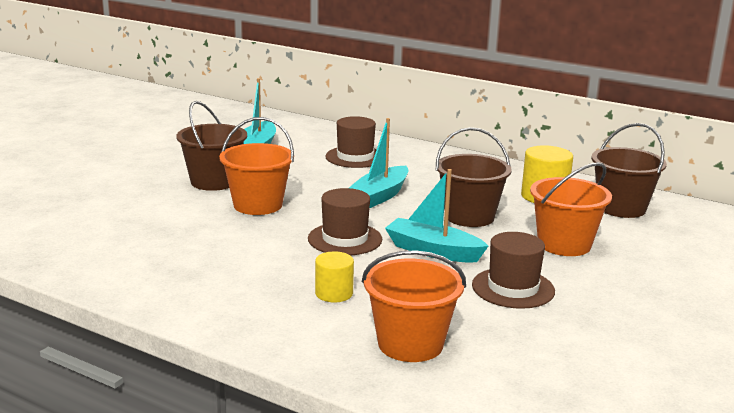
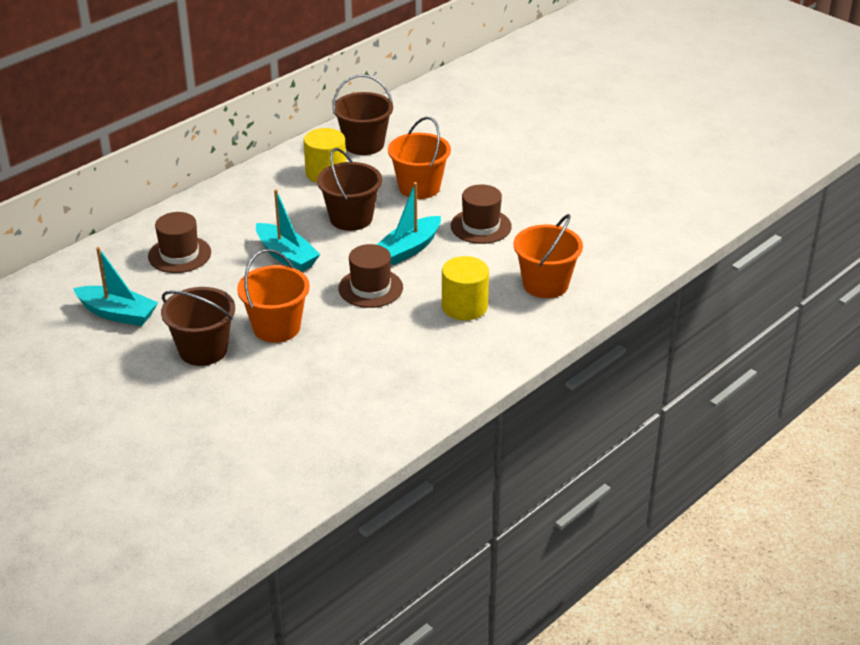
camera: 75 degrees left, 15 degrees up
yellow cylinder [315,252,354,302] -> yellow cylinder [442,256,489,320], size x1.56

